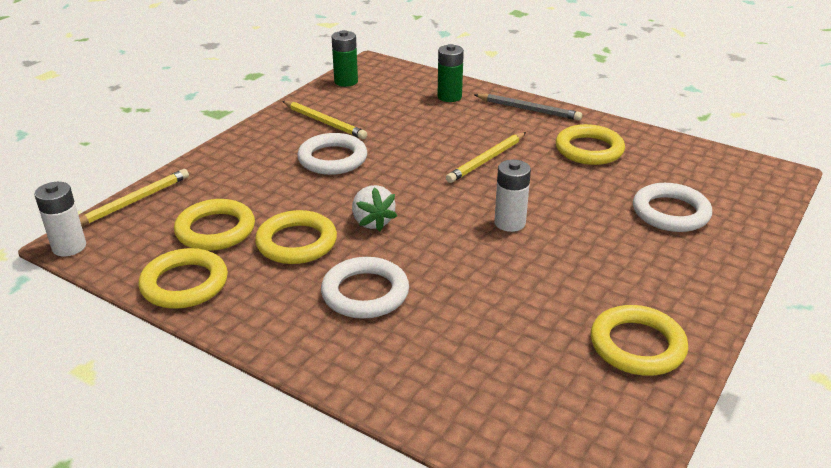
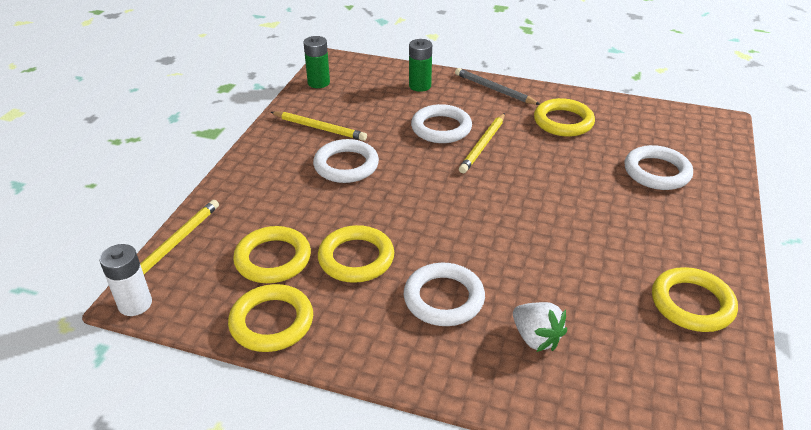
camera: 15 degrees left, 5 degrees up
white strawberry [352,185,397,231] -> white strawberry moved to [513,302,567,352]
grey pencil [474,94,582,121] -> grey pencil turned 150 degrees counterclockwise [455,68,539,105]
white battery [494,160,531,232] -> none
none -> white ring [411,104,472,143]

